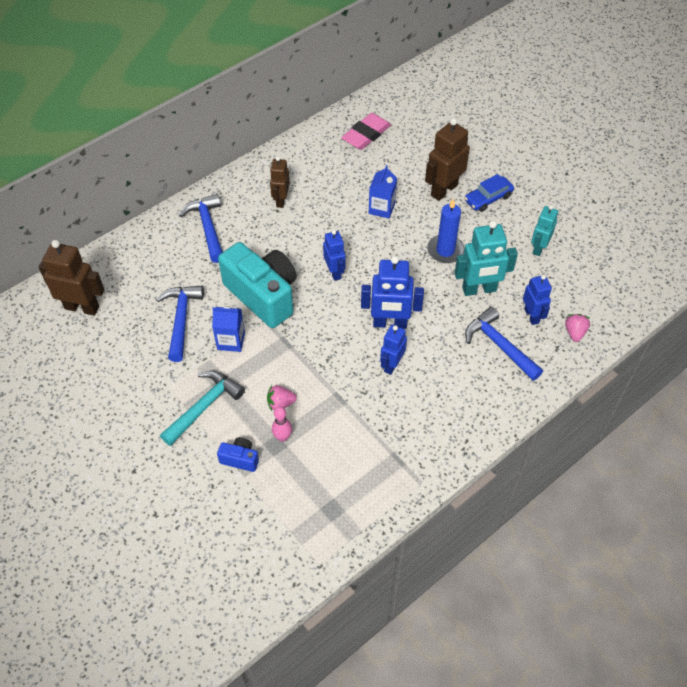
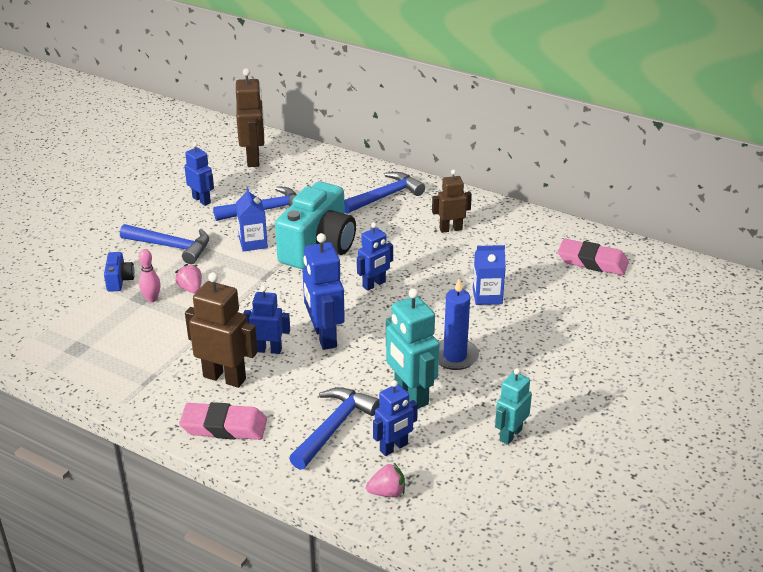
camera: 70 degrees right, 20 degrees down
turquoise hammer [160,371,245,446] -> blue hammer [120,224,209,264]
brown robot [425,118,470,201] -> brown robot moved to [185,272,258,388]
blue car [465,174,514,212] -> none
turquoise robot [531,205,558,256] -> turquoise robot turned 60 degrees counterclockwise [495,368,532,445]
none -> pink eraser [179,402,267,440]
none -> blue robot [184,142,214,206]

